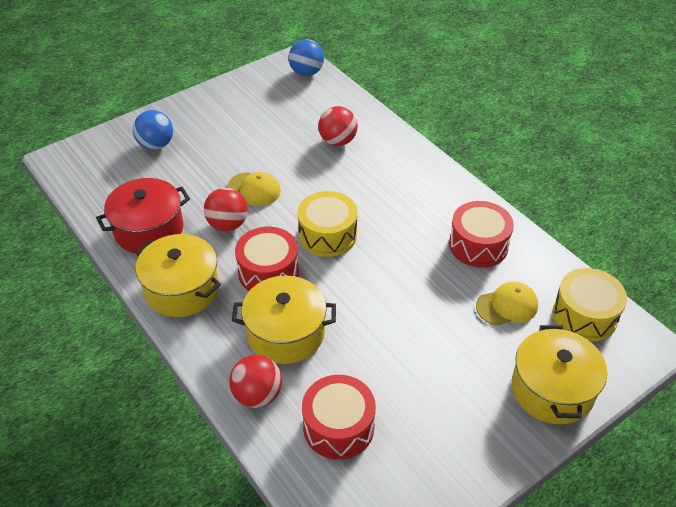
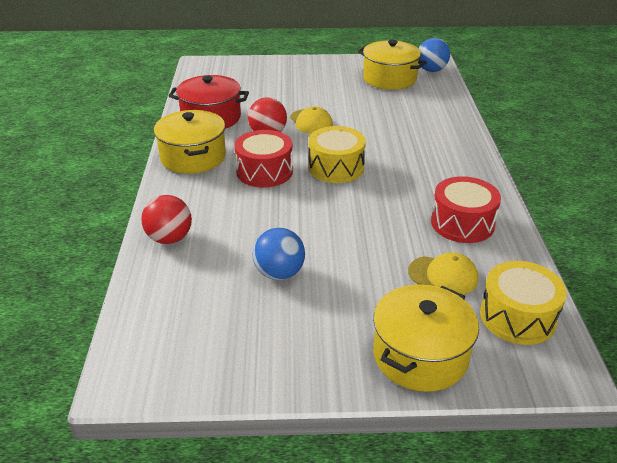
camera: 35 degrees right, 10 degrees down
blue ball [133,110,173,150] -> blue ball moved to [253,228,305,280]
yellow pot [232,276,336,364] -> yellow pot moved to [358,40,427,90]
red drum [302,375,376,460] -> none
red ball [318,106,358,146] -> none

